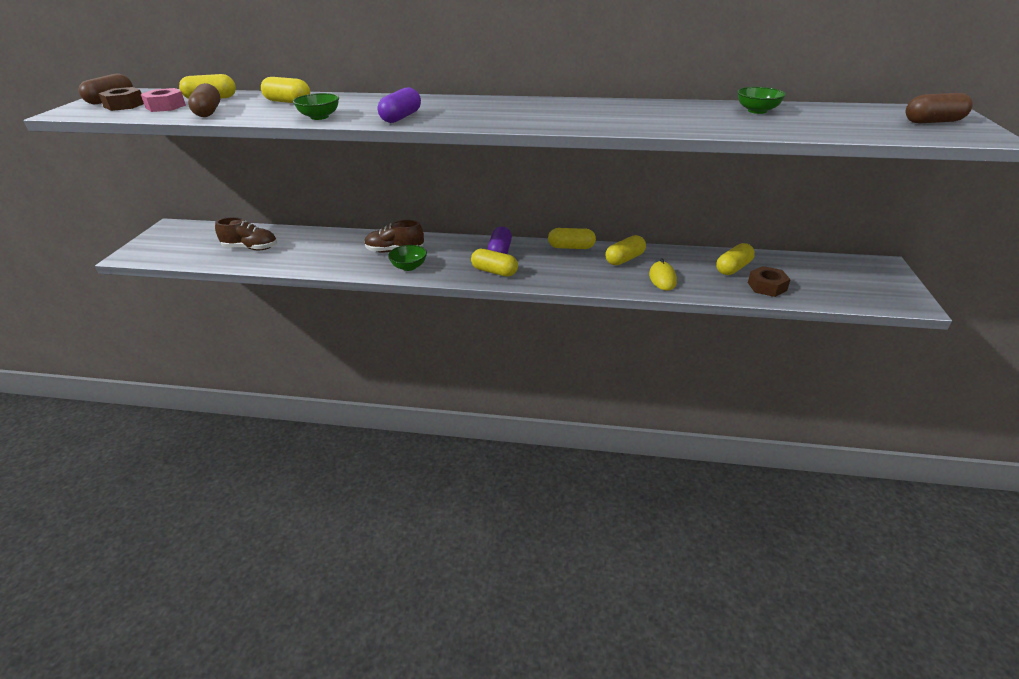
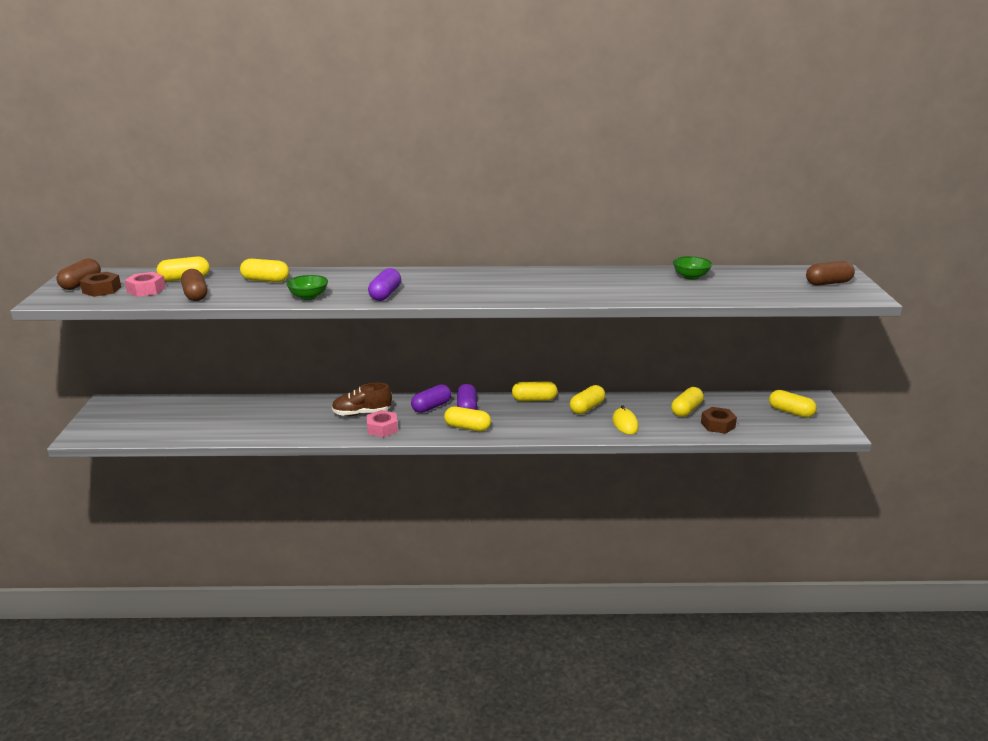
camera: 10 degrees left, 10 degrees down
brown shoe [215,217,277,250] -> none
green bowl [388,245,427,271] -> pink nut [367,410,398,437]
none -> purple capsule [411,384,452,413]
none -> yellow capsule [769,390,817,418]

